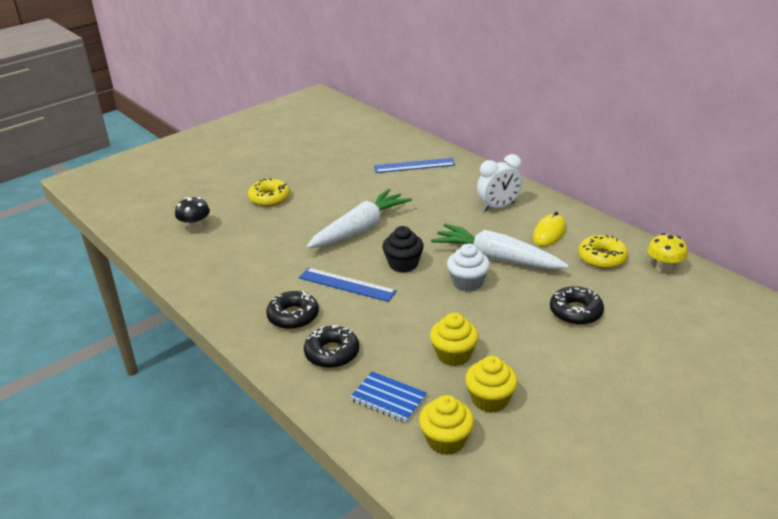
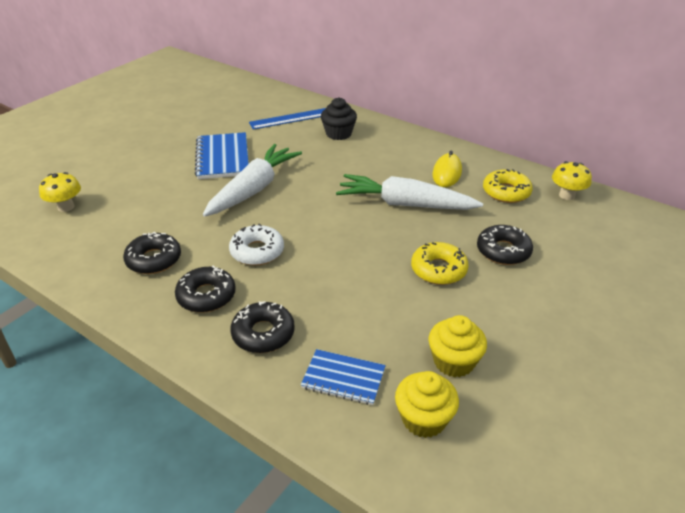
camera: 15 degrees left, 5 degrees up
black mushroom [175,197,210,232] -> yellow mushroom [39,172,81,212]
yellow donut [248,178,290,206] -> yellow donut moved to [411,242,469,285]
blue ruler [299,268,397,302] -> white donut [229,224,284,266]
black cupcake [382,226,424,273] -> black cupcake moved to [321,98,357,140]
yellow cupcake [430,313,479,366] -> none
white cupcake [447,244,490,292] -> none
white clock [477,154,522,212] -> none
none -> black donut [123,232,181,274]
none -> blue notebook [195,132,249,179]

